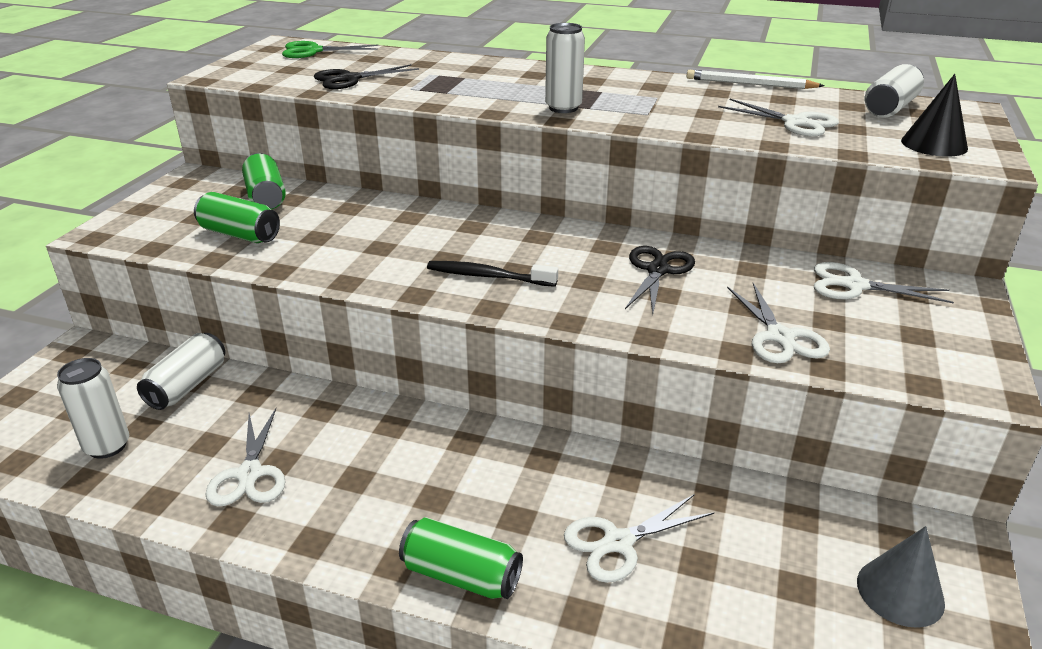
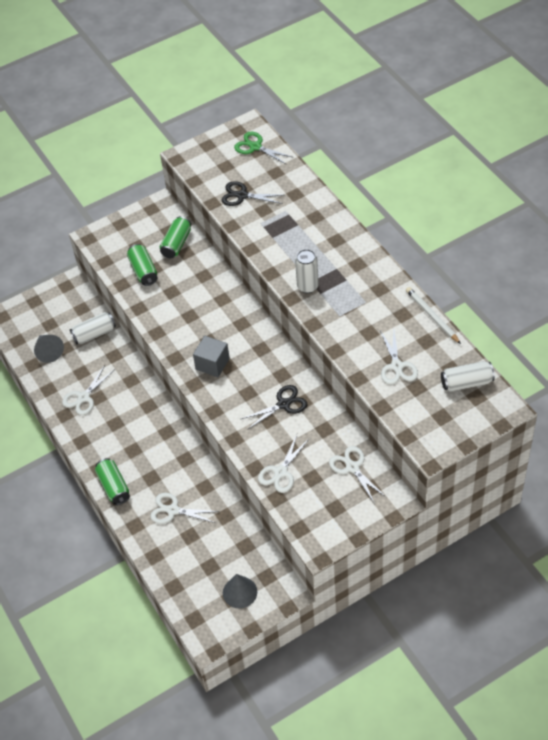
camera: 45 degrees right, 20 degrees up
white can [57,358,129,459] -> grey cone [34,335,64,363]
black toothbrush [427,261,558,287] -> grey cube [193,336,230,377]
black cone [901,74,968,157] -> none

